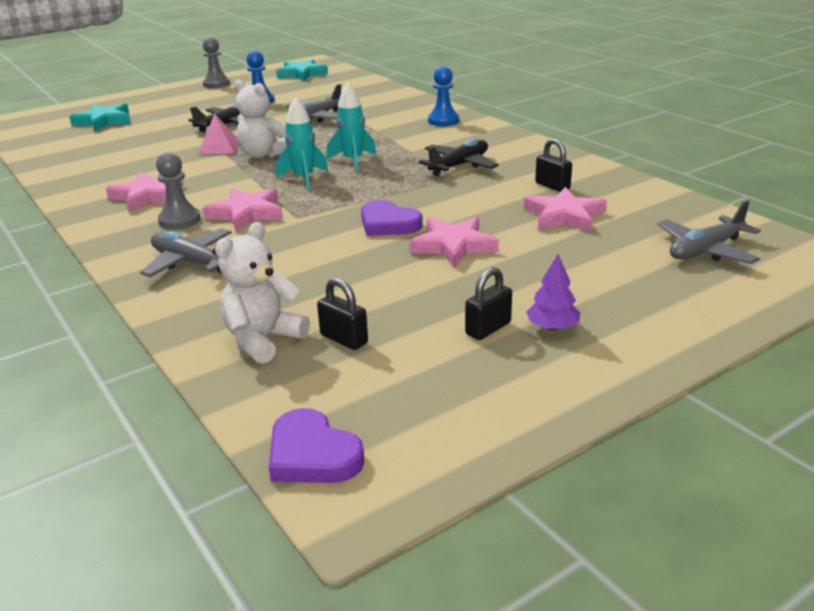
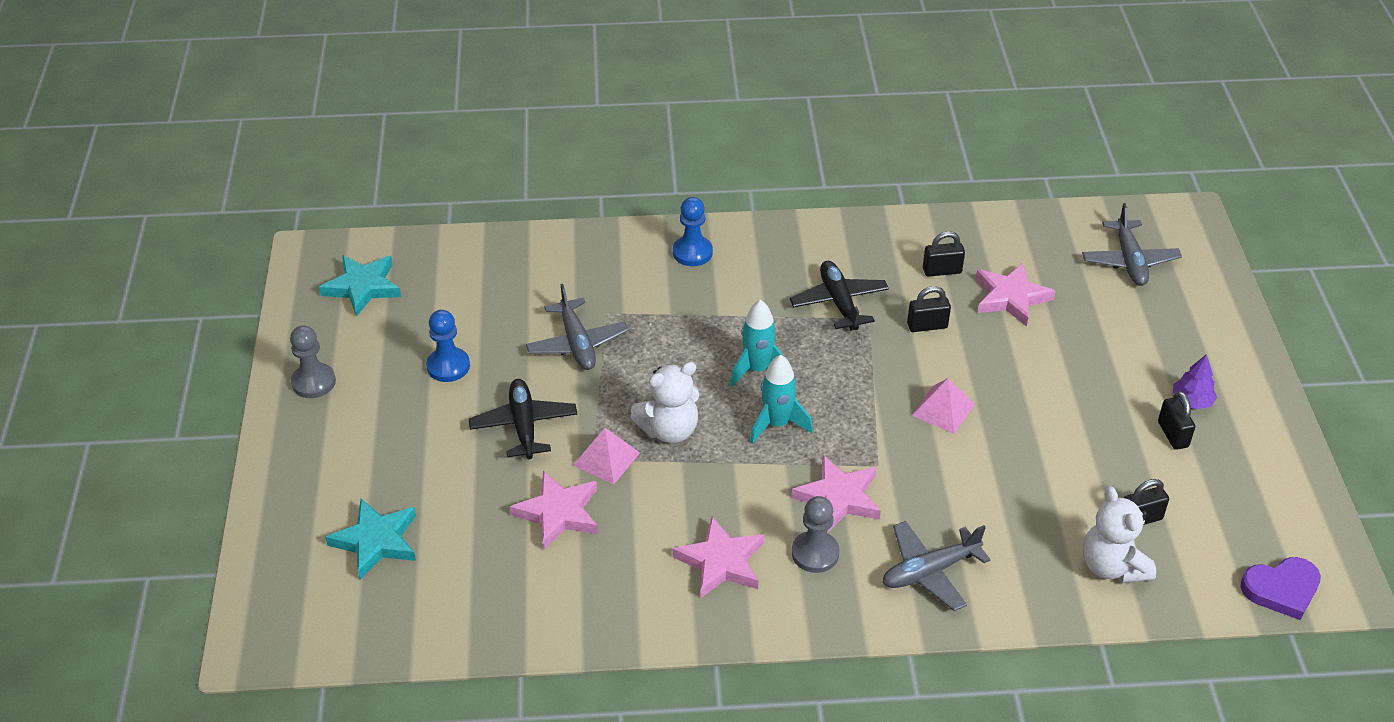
camera: 60 degrees left, 15 degrees up
purple heart [361,200,423,236] -> pink pyramid [912,378,975,434]
pink star [409,217,499,267] -> pink star moved to [510,470,598,549]
none -> black padlock [907,286,951,332]

